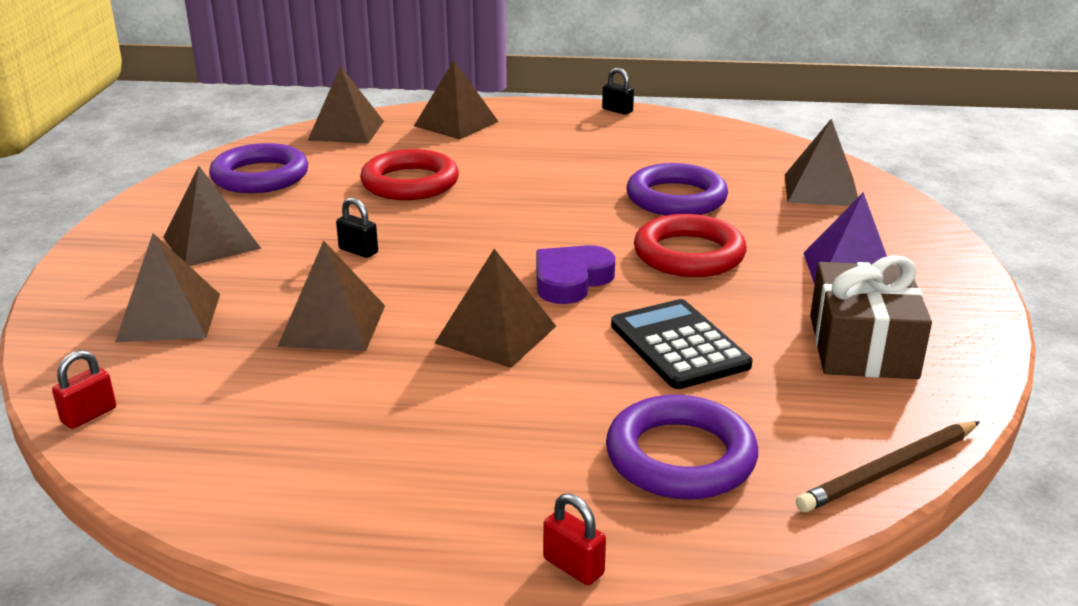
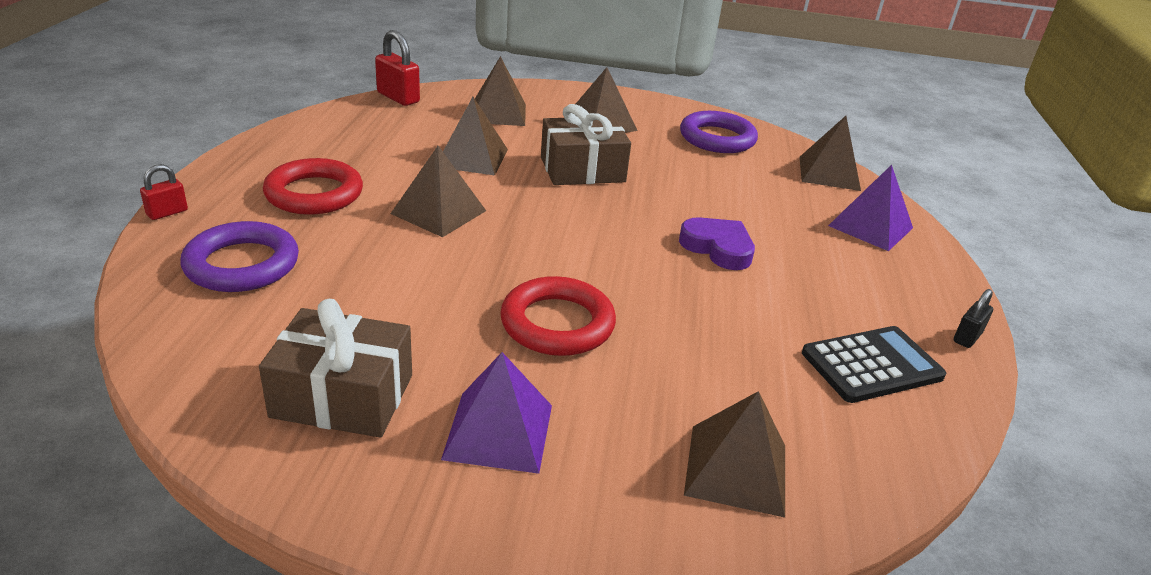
camera: 90 degrees right, 5 degrees up
red padlock [52,350,116,429] -> red padlock [375,30,420,106], size x1.70
black padlock [336,197,378,258] -> brown gift [541,104,631,185]
red ring [360,149,459,200] -> red ring moved to [263,158,363,215]
brown pyramid [414,60,499,139] -> purple pyramid [828,165,913,251]
purple heart [536,245,615,304] -> purple heart moved to [679,217,755,270]
black calculator [611,299,752,389] -> black calculator moved to [802,326,947,403]
purple ring [627,163,728,216] -> none
brown pencil [796,421,980,512] -> none

